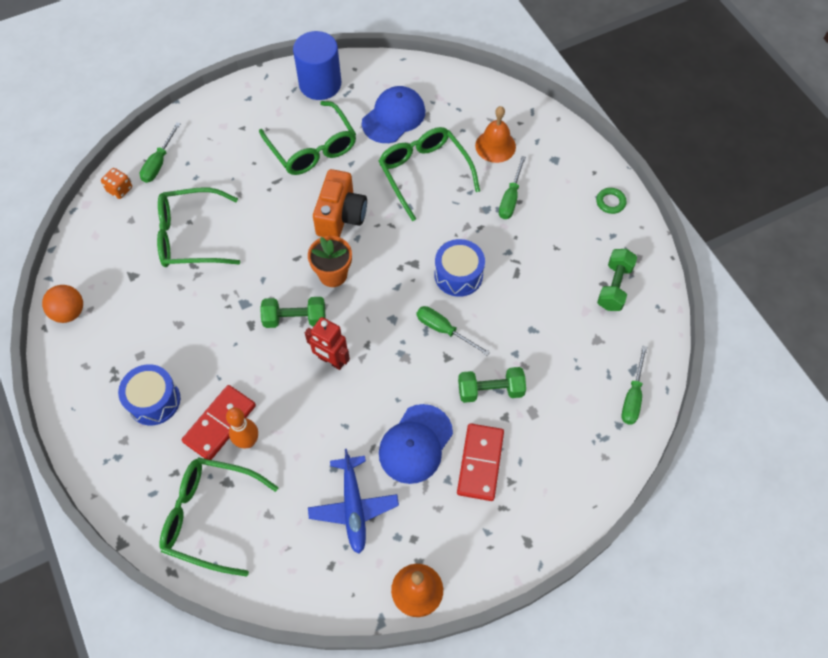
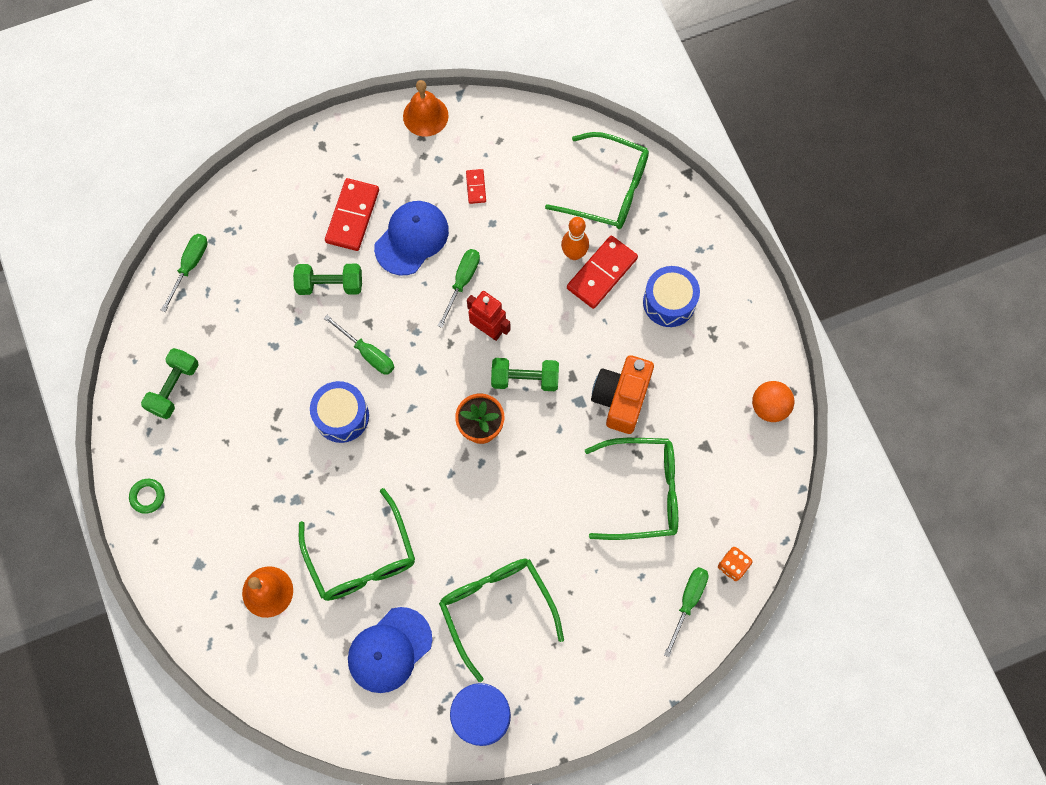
camera: 175 degrees left, 10 degrees up
blue plane [308,449,399,554] -> red domino [466,169,486,204]
orange camera [313,169,367,237] -> orange camera moved to [591,355,654,434]
green screwdriver [499,156,526,219] -> green screwdriver moved to [438,249,480,328]

